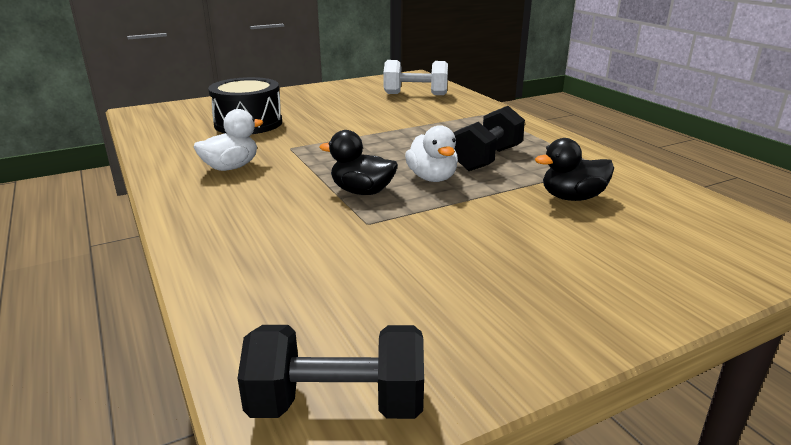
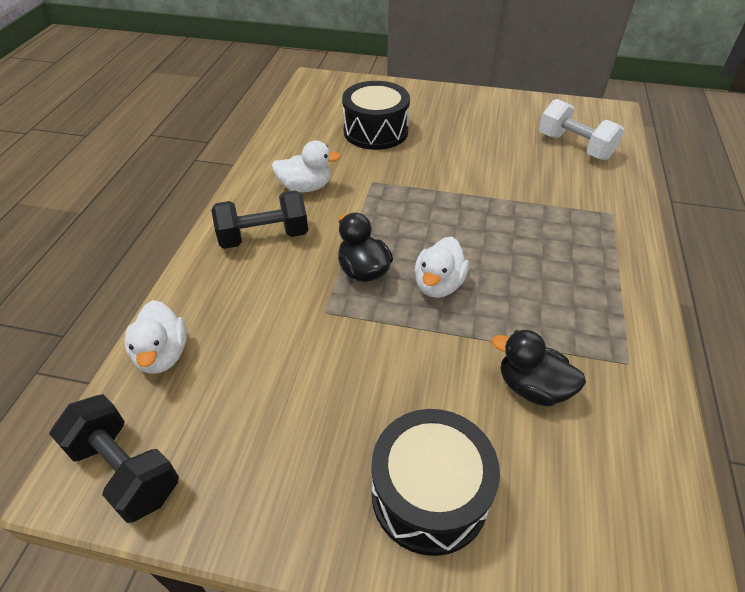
camera: 40 degrees right, 20 degrees up
black dumbbell [453,106,525,171] -> black dumbbell moved to [211,191,308,249]
none -> white duck [125,300,187,374]
none -> black drum [371,409,500,556]

